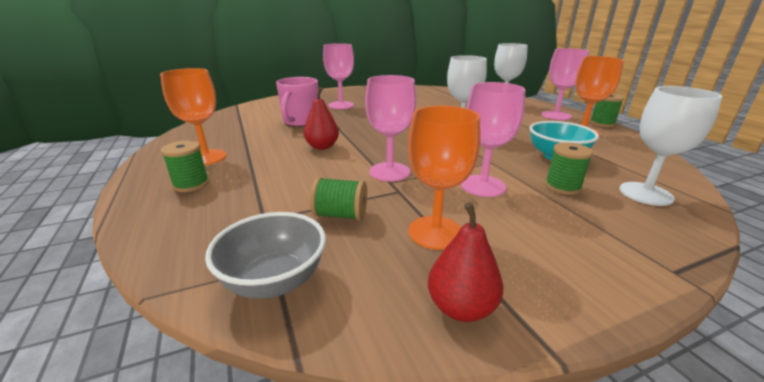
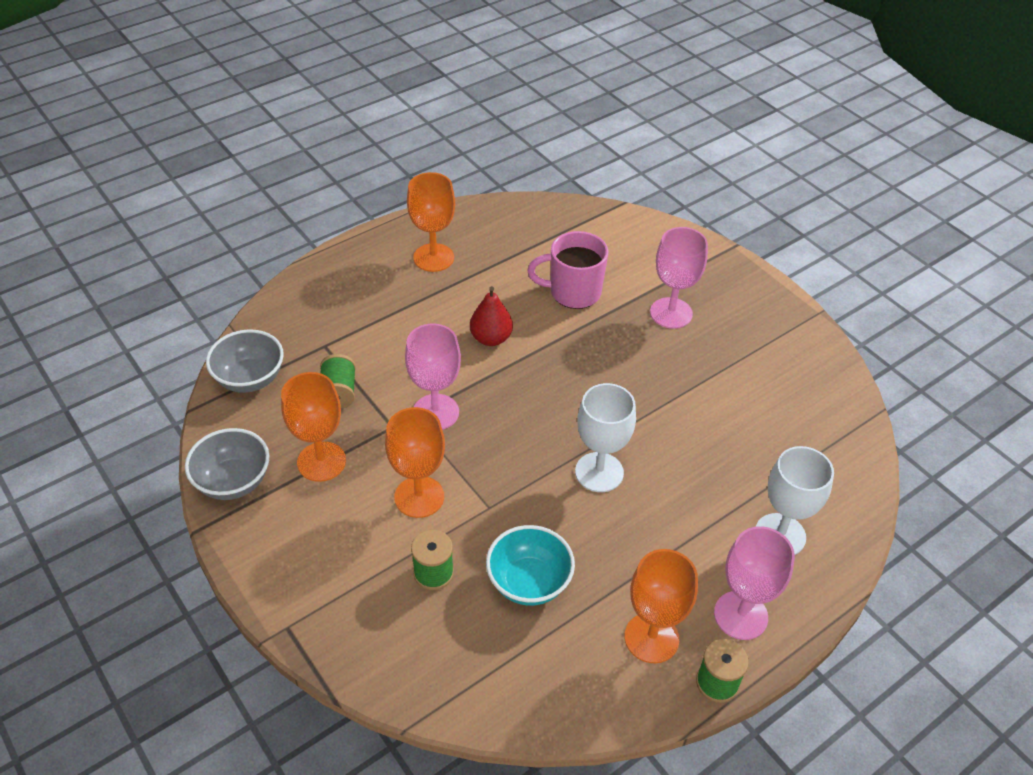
camera: 75 degrees right, 20 degrees up
green spool [161,140,209,192] -> none
red pear [428,202,503,322] -> grey bowl [185,428,270,500]
pink goblet [461,82,526,197] -> orange goblet [385,407,445,518]
white goblet [619,86,723,206] -> none

